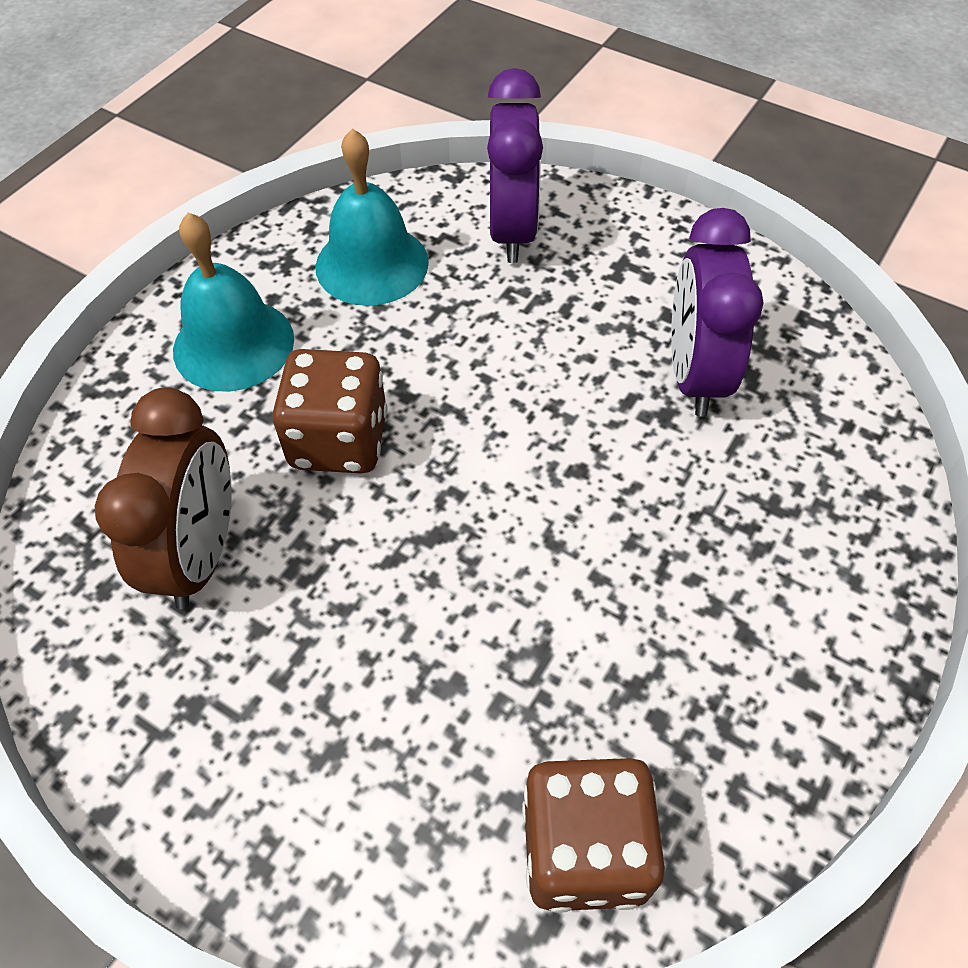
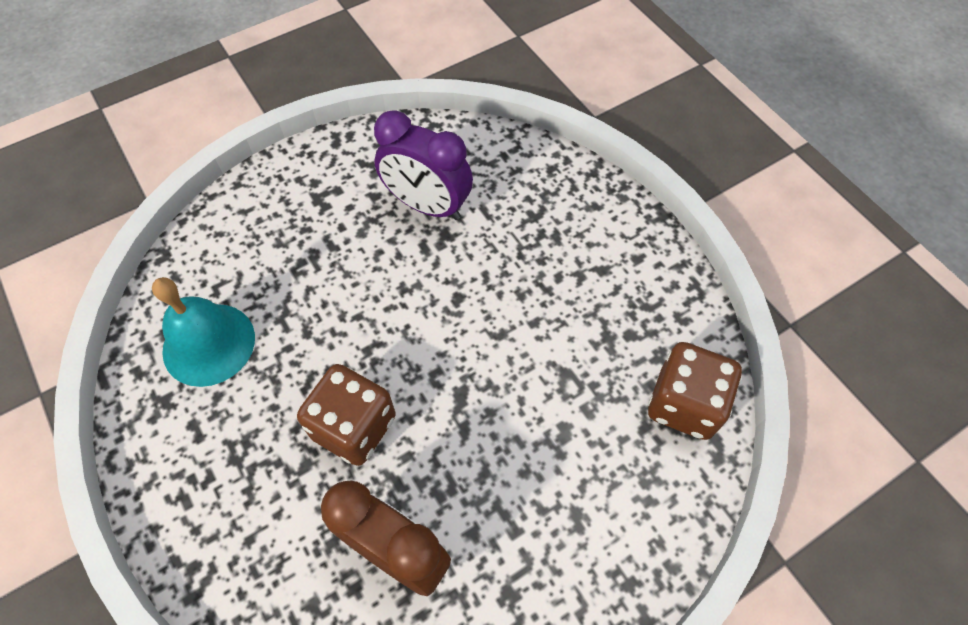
camera: 65 degrees left, 5 degrees up
turquoise bell [173,213,294,391] -> none
purple clock [487,68,543,263] -> none

